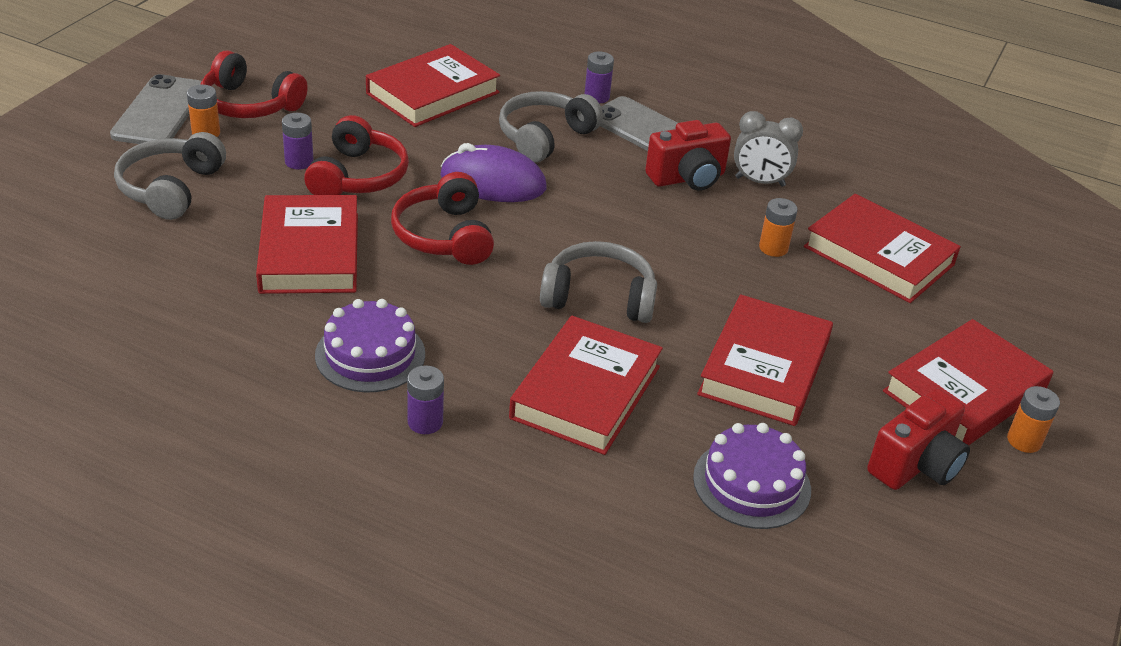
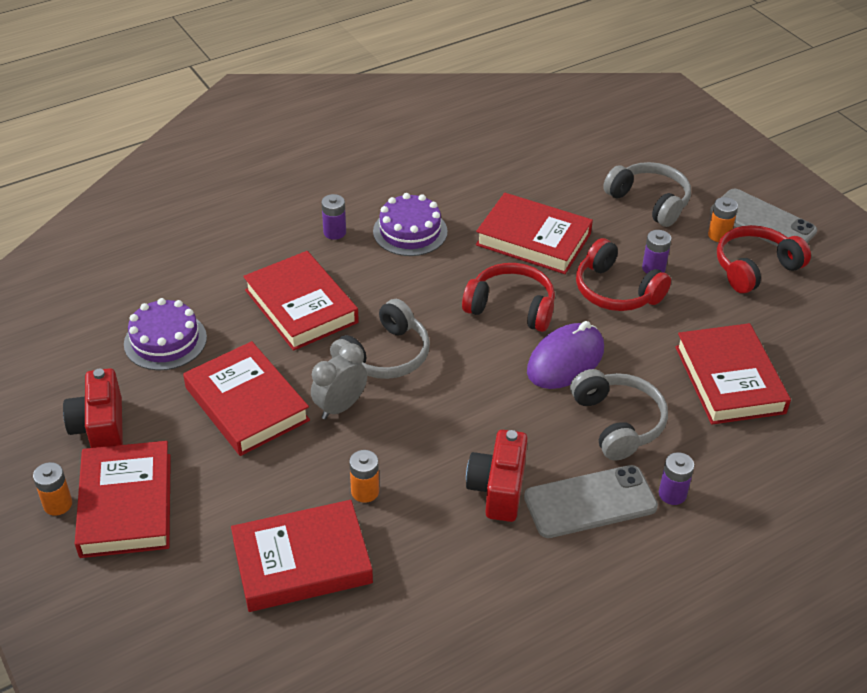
camera: 125 degrees right, 5 degrees up
grey clock [734,111,803,187] -> grey clock moved to [311,343,367,420]

